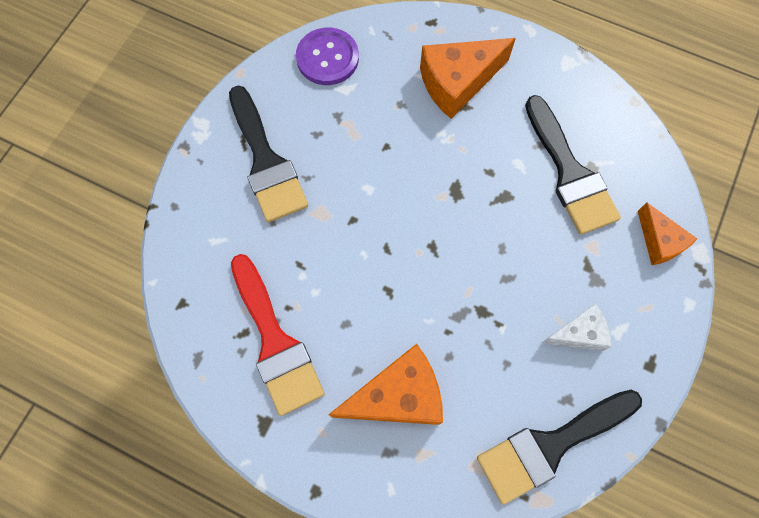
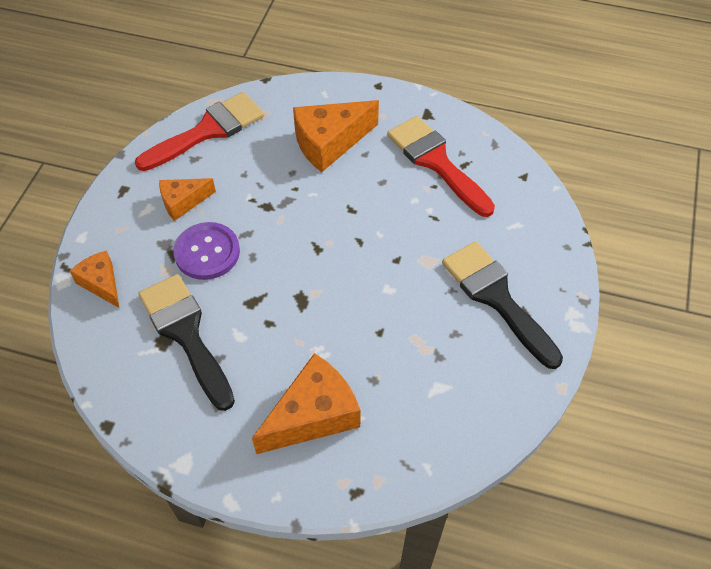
camera: 170 degrees right, 15 degrees down
purple button [296,27,359,85] -> purple button moved to [173,222,240,280]
black brush [477,390,642,505] -> red brush [135,92,264,171]
white cheese [542,303,611,351] -> orange cheese [159,178,216,221]

